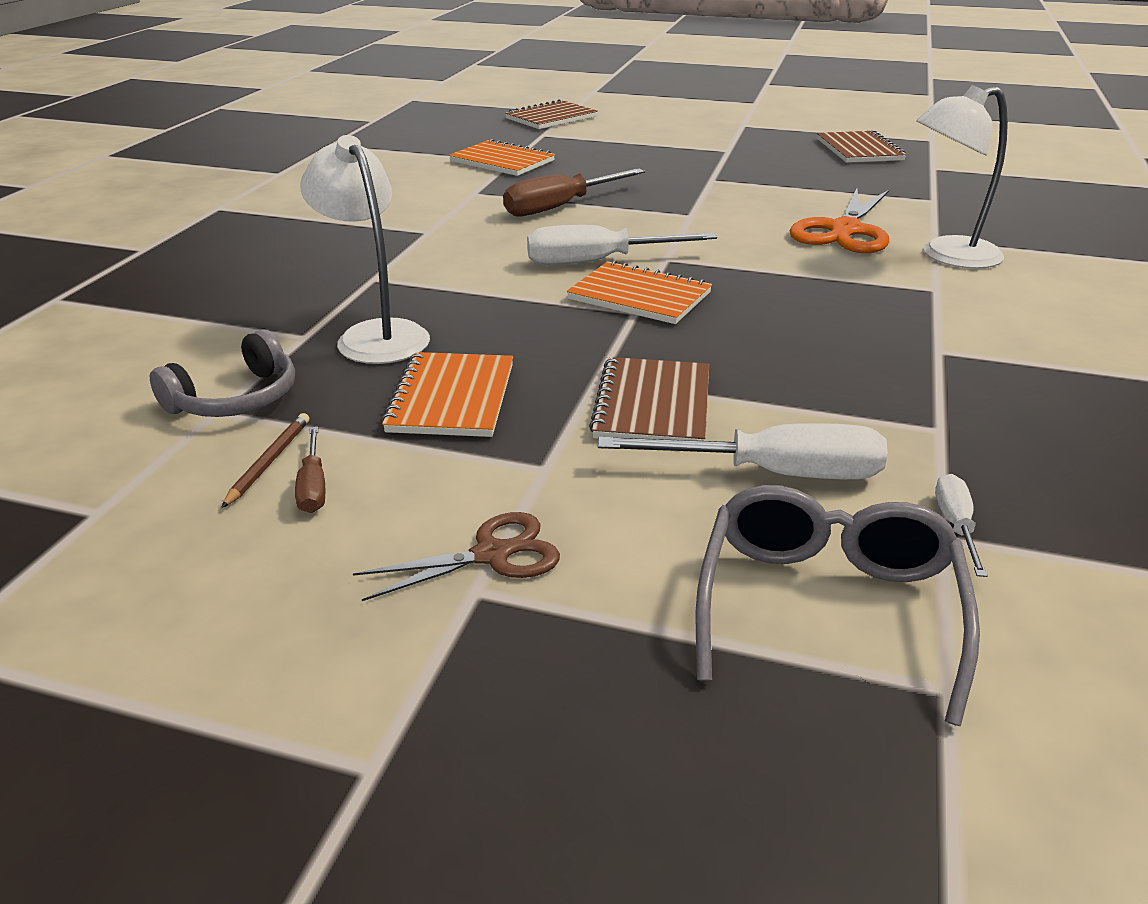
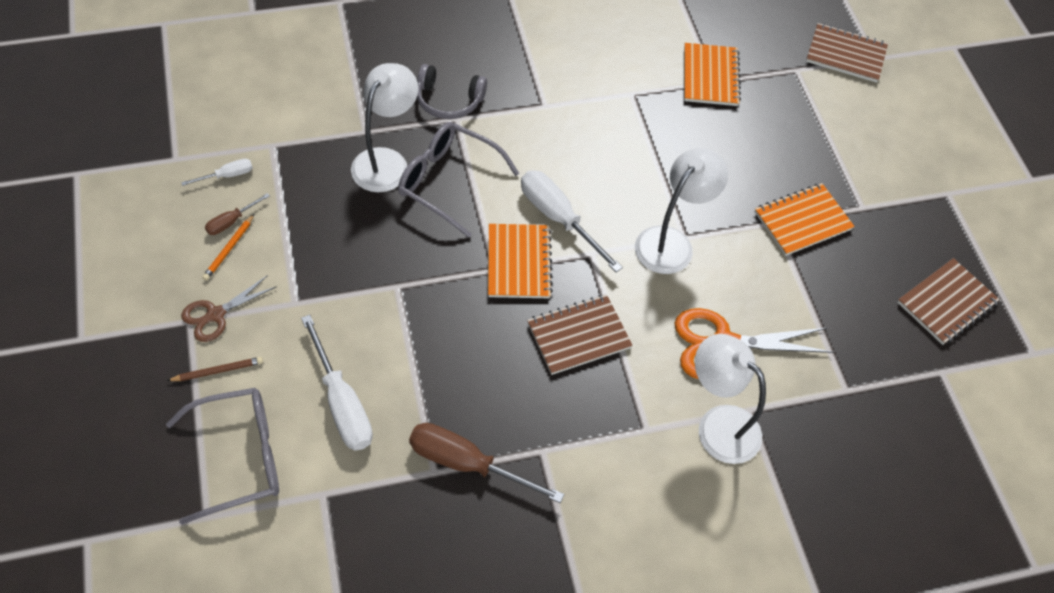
camera: 55 degrees right, 25 degrees up
grey headphones [150,329,295,417] -> grey headphones moved to [417,64,487,119]
brown pencil [221,413,309,508] -> brown pencil moved to [167,357,263,381]
brown scissors [353,512,560,601] -> brown scissors turned 105 degrees clockwise [181,275,277,342]
orange notebook [381,352,513,437] -> orange notebook moved to [755,183,855,256]
brown screwdriver [503,169,645,217] -> brown screwdriver moved to [409,423,564,503]
brown notebook [589,357,709,441] -> brown notebook moved to [527,294,633,375]
white screwdriver [935,474,988,577] -> white screwdriver moved to [181,159,253,186]
none -> orange pencil [202,214,254,281]
none -> grey glasses [398,122,519,238]
none -> white lamp [635,148,728,274]

